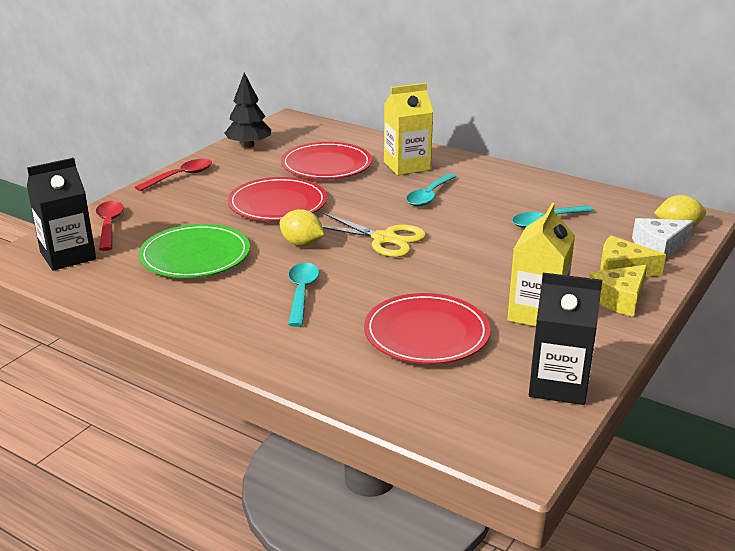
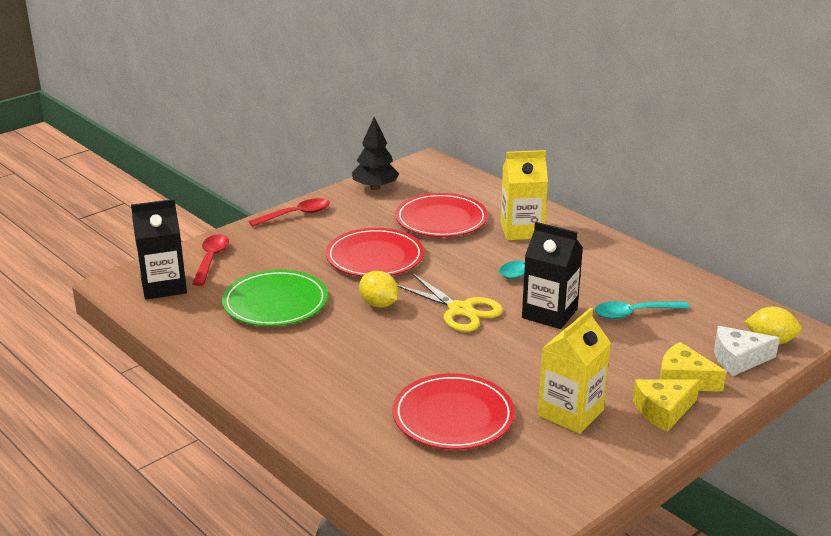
camera: 15 degrees right, 0 degrees up
turquoise spoon [288,263,319,327] -> none
black carton [529,273,602,405] -> black carton moved to [522,222,583,329]

